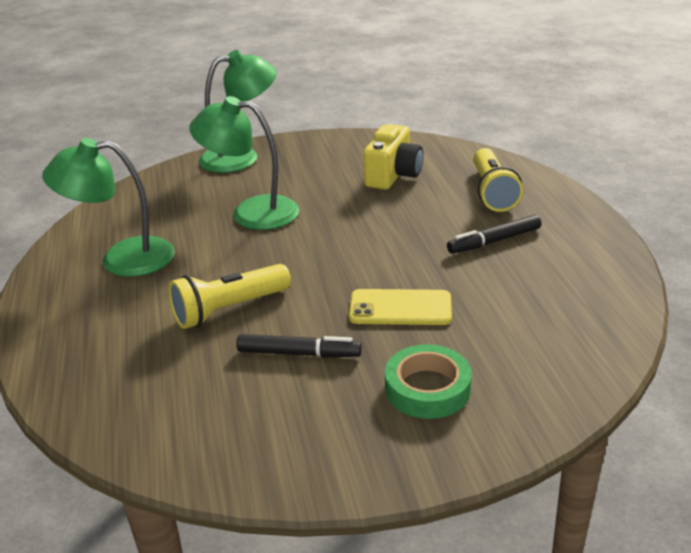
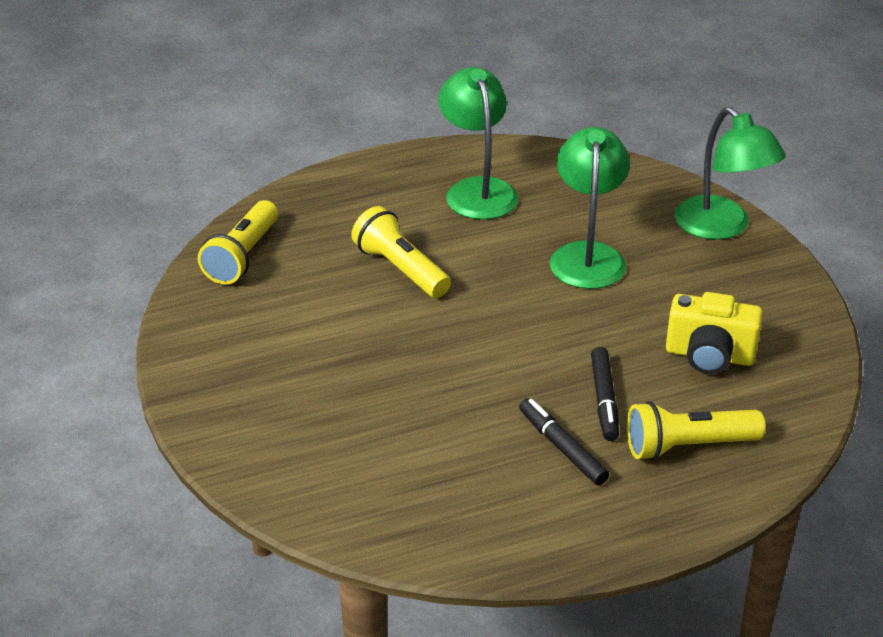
camera: 80 degrees right, 5 degrees up
black marker [236,334,362,357] -> black marker moved to [591,347,619,441]
yellow phone [349,289,452,325] -> none
green tape [385,344,472,419] -> none
none -> yellow flashlight [198,200,278,284]

